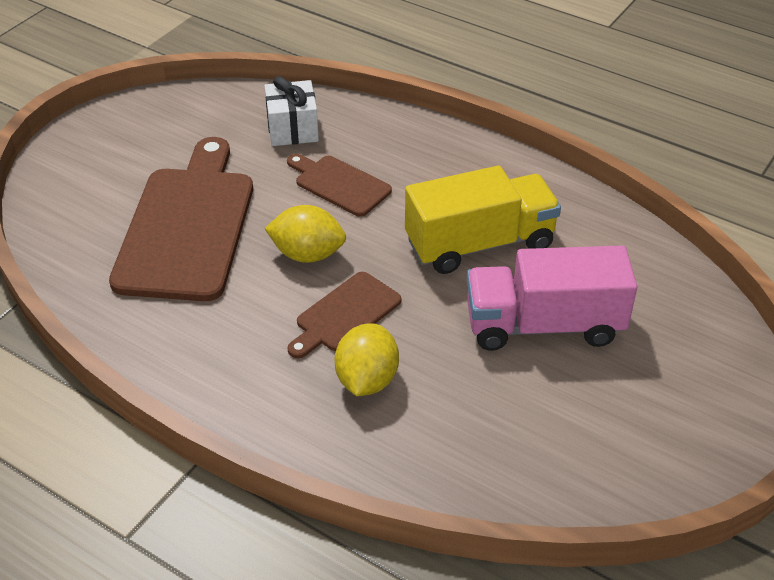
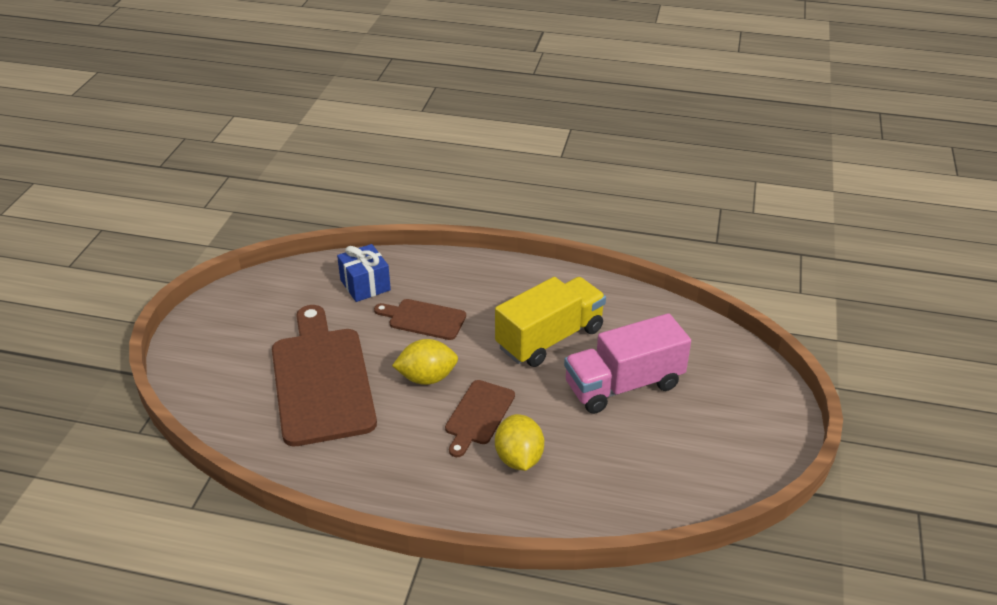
camera: 20 degrees left, 5 degrees down
white gift [264,76,319,146] -> blue gift [337,244,391,302]

